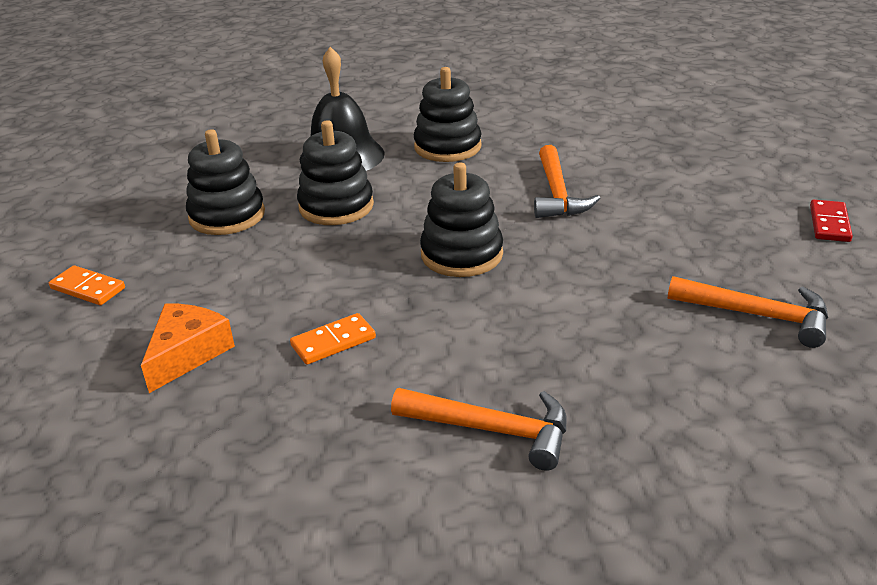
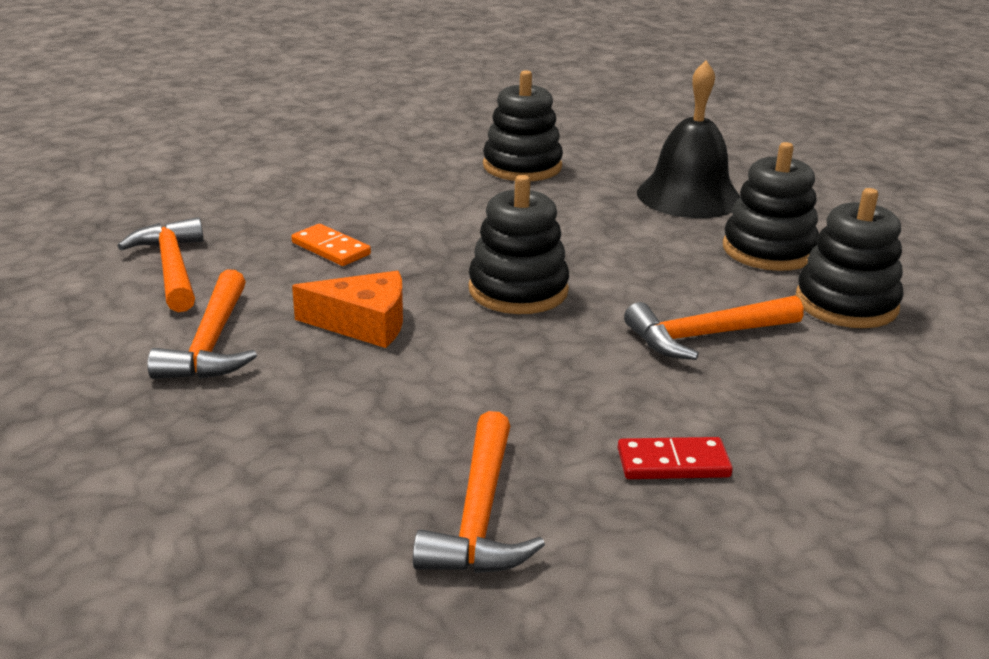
camera: 70 degrees right, 5 degrees down
orange domino [49,265,125,305] -> none
orange cheese [141,304,235,393] -> orange cheese moved to [292,271,403,348]
black stacking toy [297,120,374,225] -> black stacking toy moved to [796,188,904,328]
red domino [810,200,853,242] -> red domino moved to [618,437,733,479]
none -> orange hammer [117,217,203,312]

